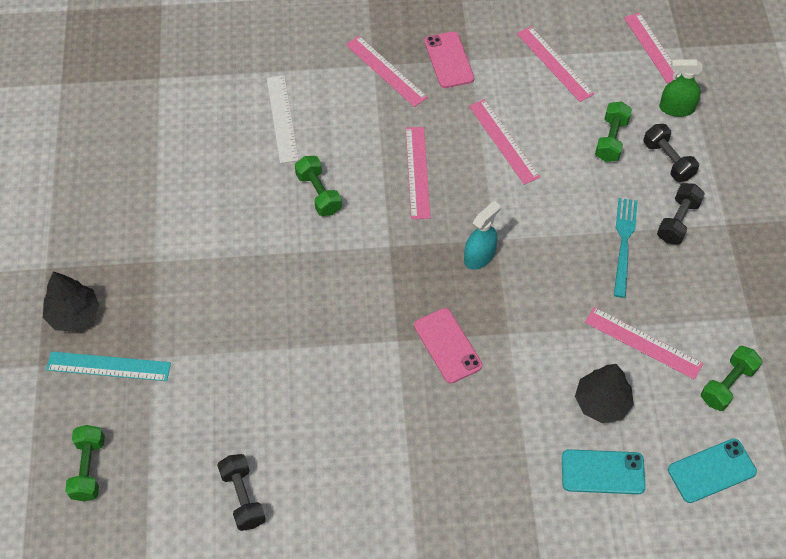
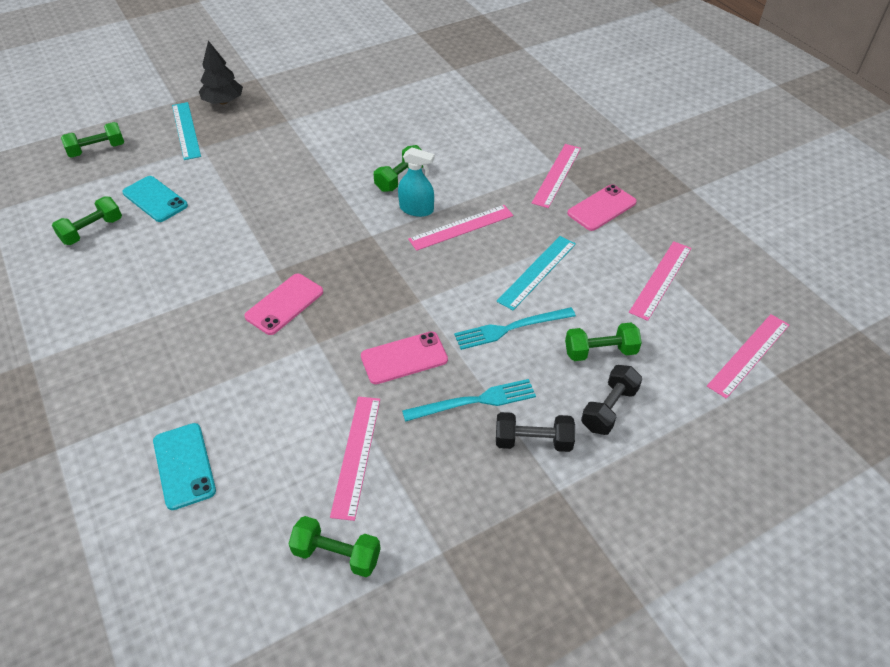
camera: 65 degrees right, 10 degrees down
black dumbbell [217,454,266,531] -> green dumbbell [52,197,122,245]
white ruler [267,75,299,163] -> none
turquoise spray bottle [464,201,501,270] -> turquoise spray bottle moved to [398,147,435,217]
pink ruler [469,99,540,185] -> turquoise ruler [497,236,576,310]
black tree [575,364,634,423] -> none
green spray bottle [659,59,702,117] -> none
turquoise phone [668,438,757,503] -> turquoise phone moved to [122,176,188,222]
none -> pink phone [361,331,448,384]
none -> turquoise fork [454,307,576,350]

